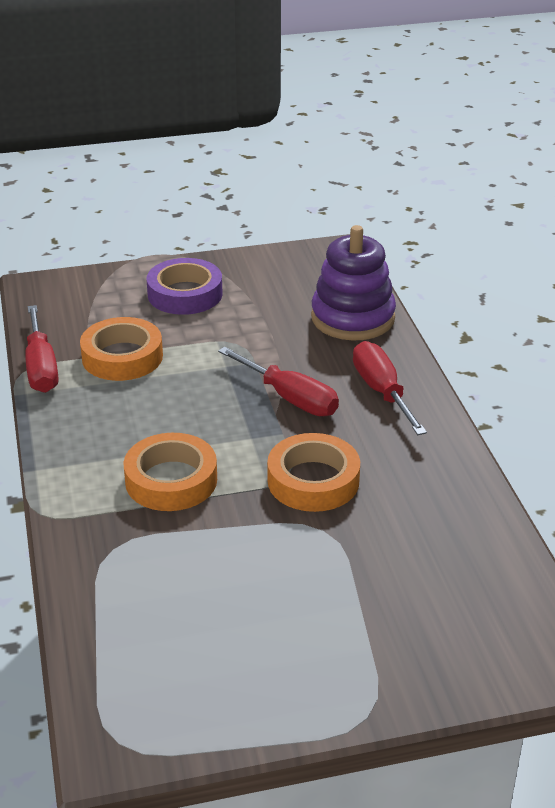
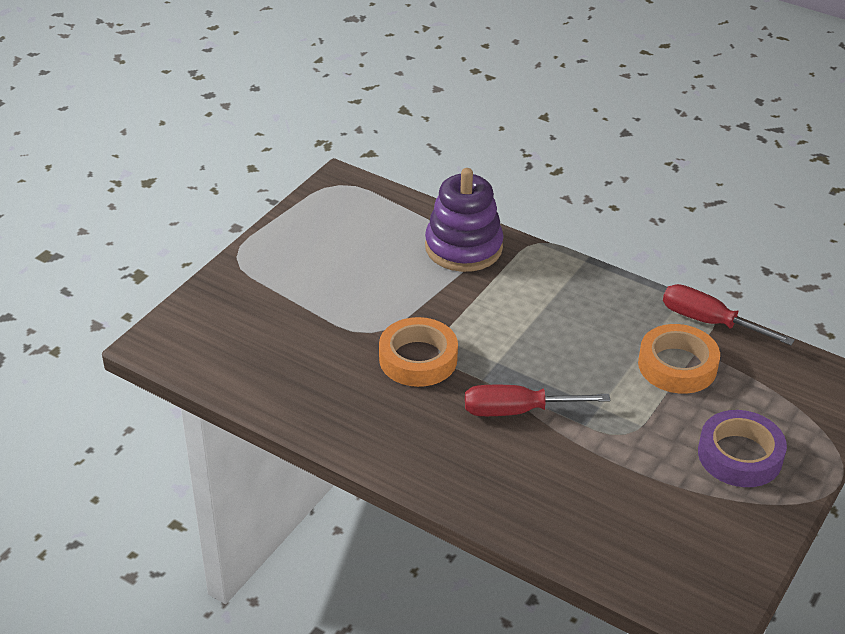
camera: 135 degrees right, 5 degrees up
orange tape [123,433,217,511] -> none
purple stacking toy [311,225,396,341] -> purple stacking toy moved to [425,168,504,272]
red screwdriver [353,341,427,435] -> none

